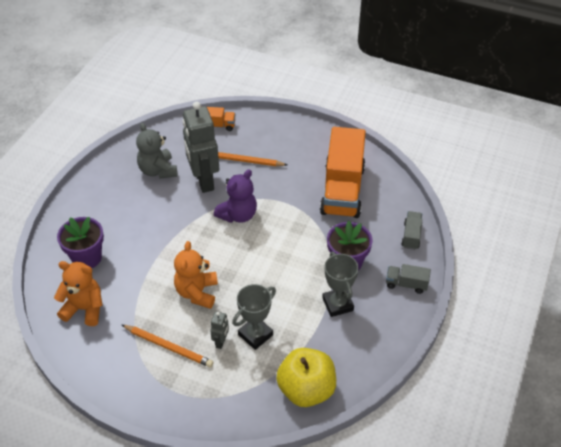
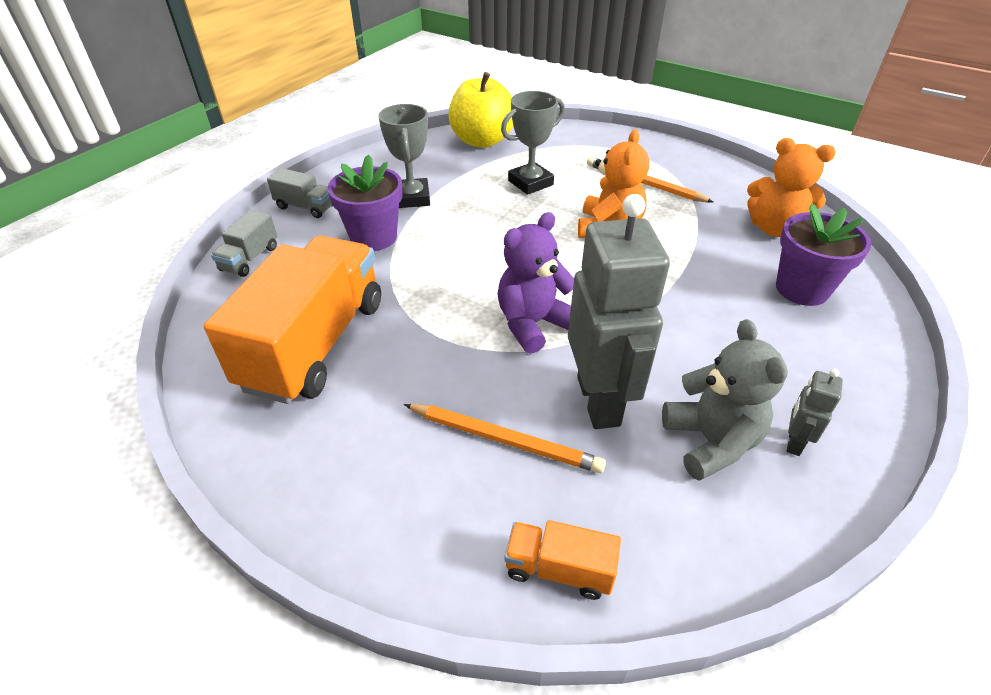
camera: 170 degrees left, 5 degrees down
grey robot [210,311,229,349] -> grey robot moved to [787,369,843,456]

